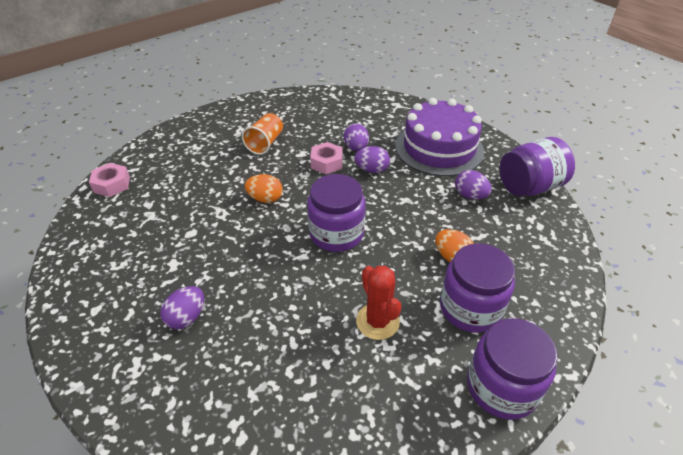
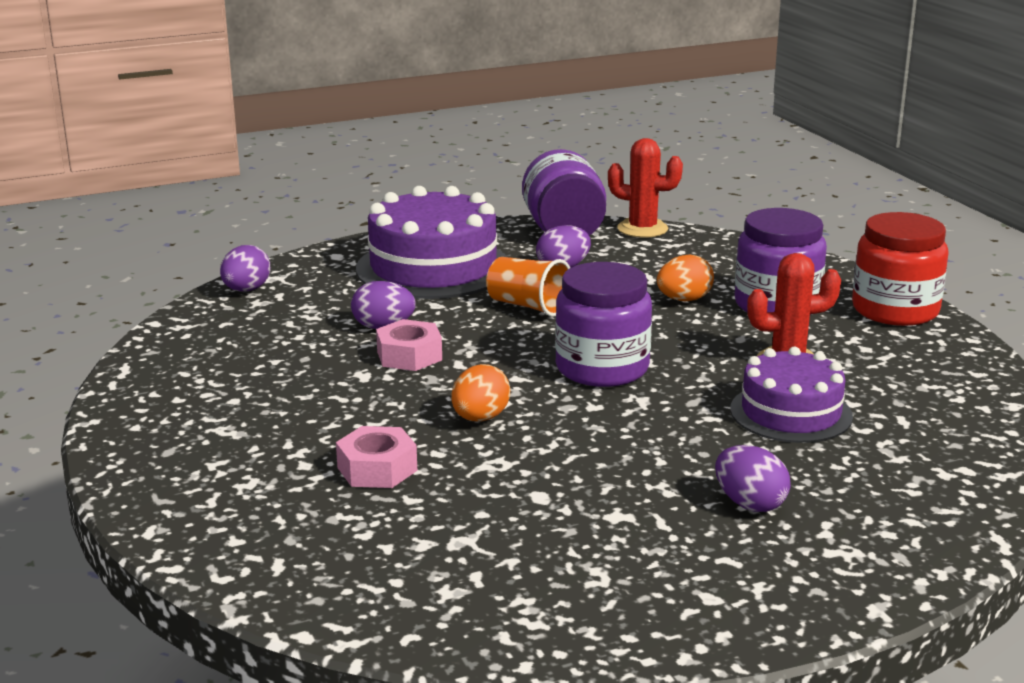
camera: 75 degrees left, 20 degrees down
pink nut [89,163,130,197] -> pink nut moved to [336,426,417,488]
orange cup [242,113,283,155] -> orange cup moved to [486,257,570,317]
purple egg [354,146,390,173] -> purple egg moved to [220,245,270,292]
purple jar [467,318,557,420] -> red jar [852,212,949,326]
none -> red cactus [608,138,683,238]
none -> purple cake [730,347,853,443]

